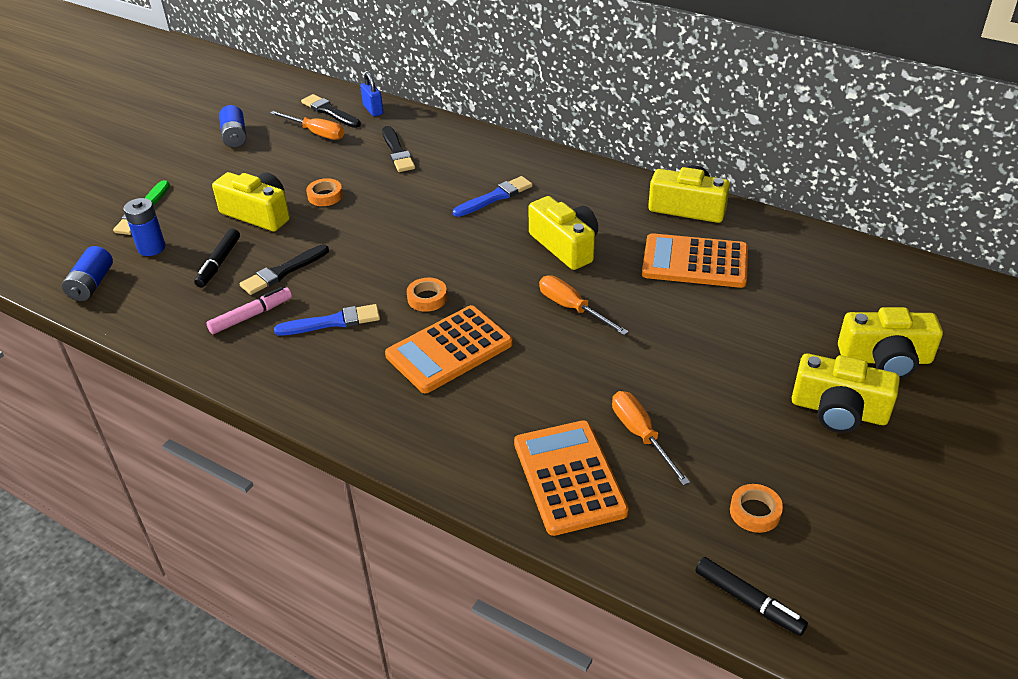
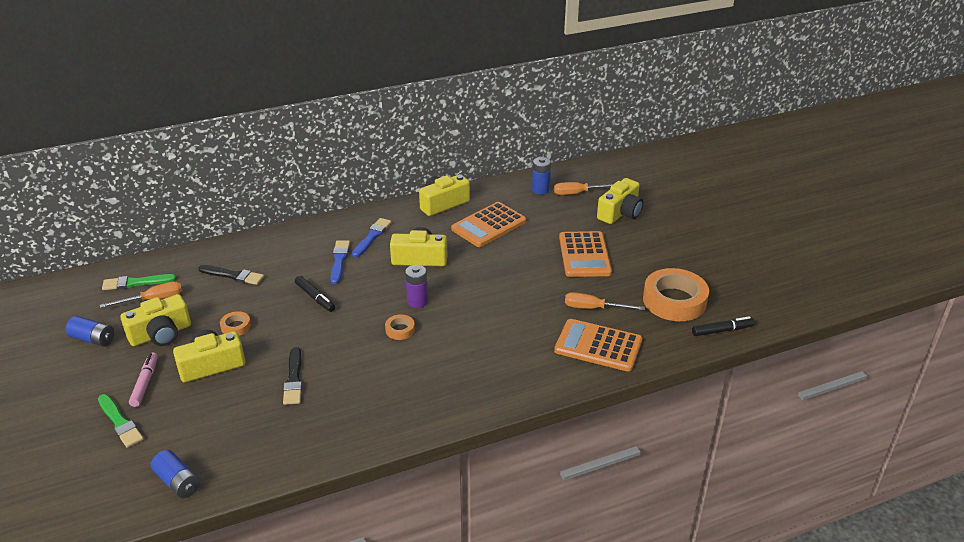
camera: 55 degrees left, 5 degrees down
blue battery [123,198,165,256] -> blue battery moved to [532,157,551,195]
black marker [194,229,240,287] -> black marker moved to [295,276,335,312]
pink marker [206,287,292,334] -> pink marker moved to [129,352,158,407]
blue brush [274,304,380,335] -> blue brush moved to [352,218,392,257]
black brush [301,94,361,128] -> green brush [102,274,177,290]
blue padlock [360,72,383,117] -> none
orange calculator [385,305,513,393] -> orange calculator moved to [559,231,612,277]
orange screwdriver [539,276,629,335] -> orange screwdriver moved to [554,182,613,195]
orange tape [730,484,783,533] -> orange tape [643,268,709,321], size x2.23
yellow camera [792,353,900,433] -> yellow camera moved to [120,294,191,346]
none -> purple battery [405,265,428,308]

